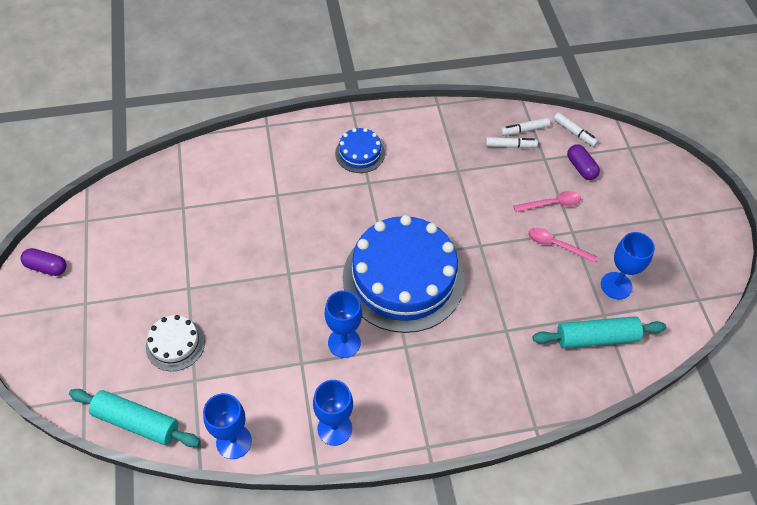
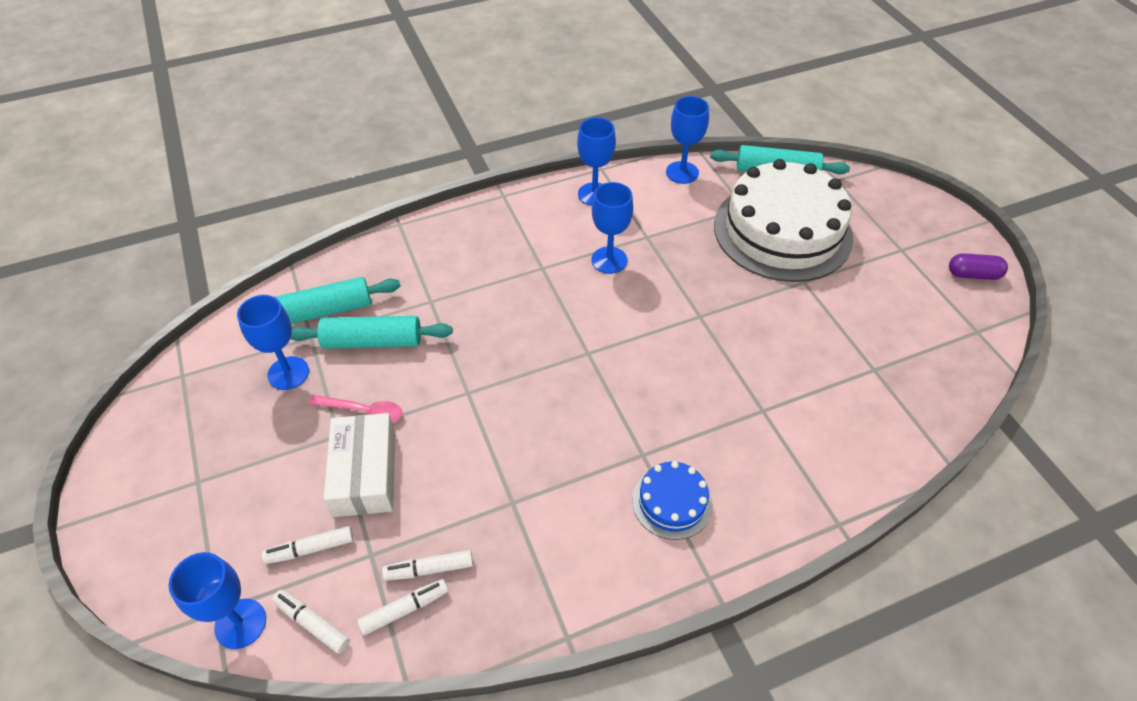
camera: 170 degrees right, 5 degrees down
white cake [146,315,205,371] -> white cake [714,159,853,282], size x2.21
blue cake [343,215,465,333] -> none
pink spoon [514,191,581,212] -> white box [324,413,395,517]
purple capsule [567,144,600,180] -> white marker [261,526,354,564]
none -> blue goblet [169,552,266,649]
none -> turquoise rolling pin [290,316,453,348]

